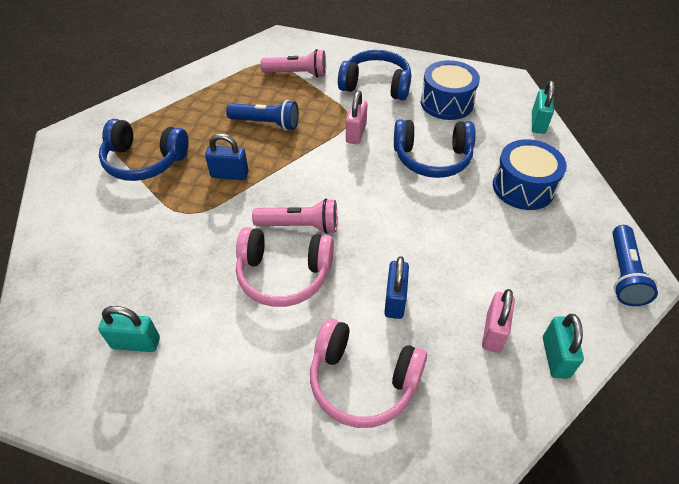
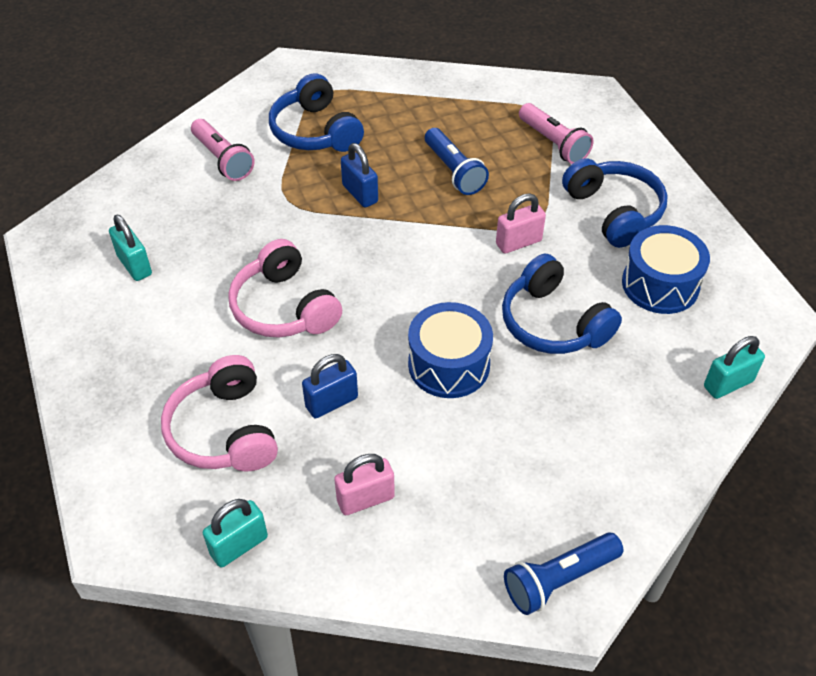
camera: 50 degrees right, 0 degrees up
pink flashlight [252,199,337,234] -> pink flashlight moved to [191,119,255,181]
blue drum [493,139,567,210] -> blue drum moved to [408,302,493,398]
turquoise padlock [543,314,584,378] -> turquoise padlock moved to [203,499,268,567]

